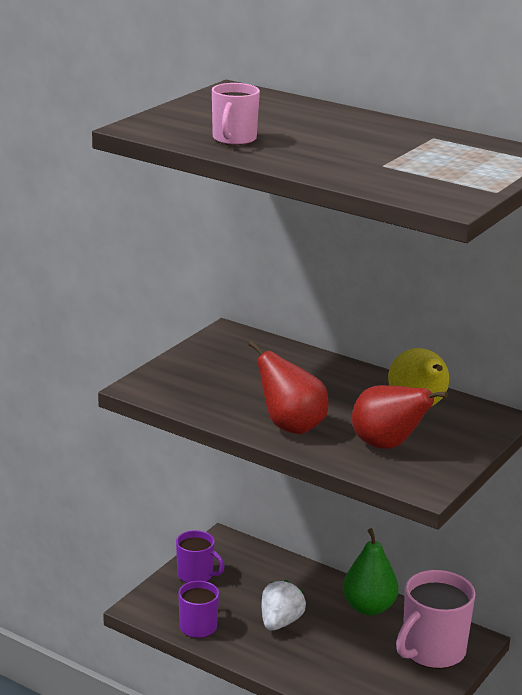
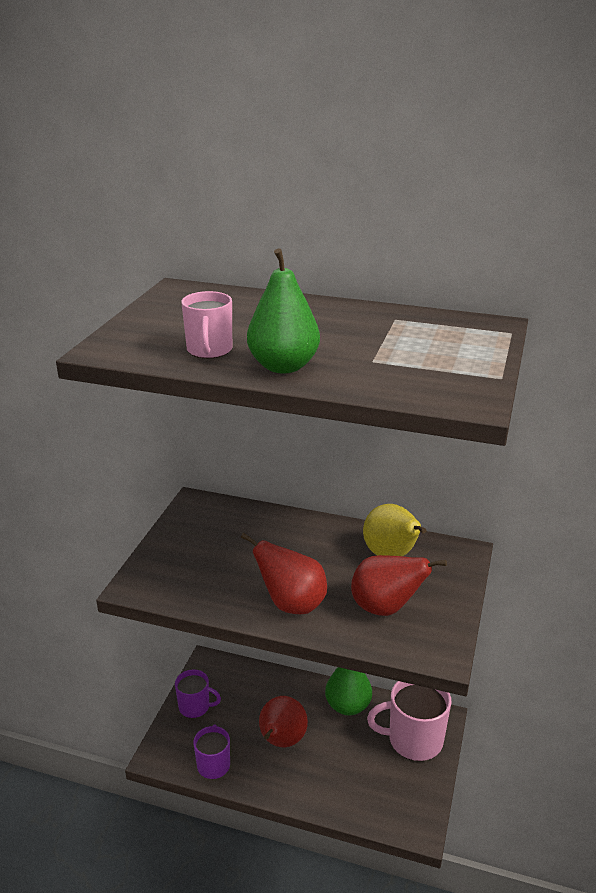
camera: 15 degrees left, 5 degrees up
white strawberry [262,580,306,631] -> red pear [259,696,308,747]
pink mug [396,570,476,669] -> pink mug turned 60 degrees clockwise [367,681,452,761]
none -> green pear [247,248,320,374]

